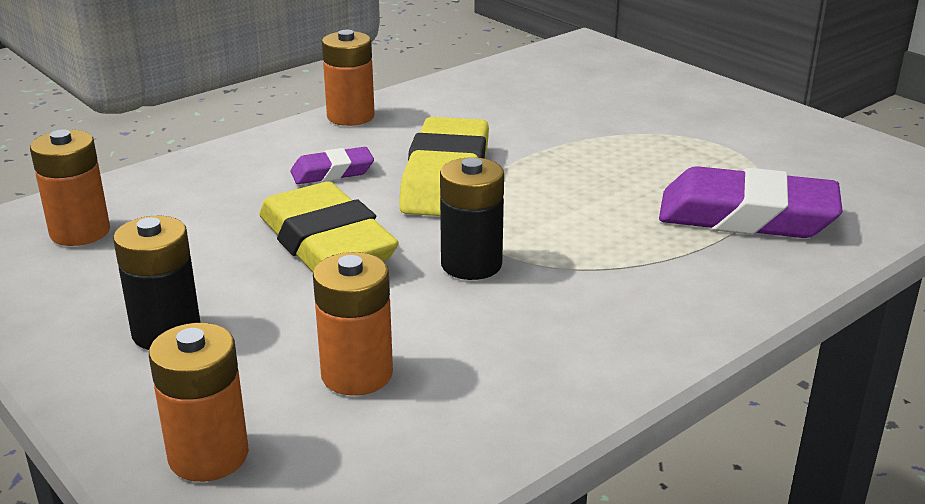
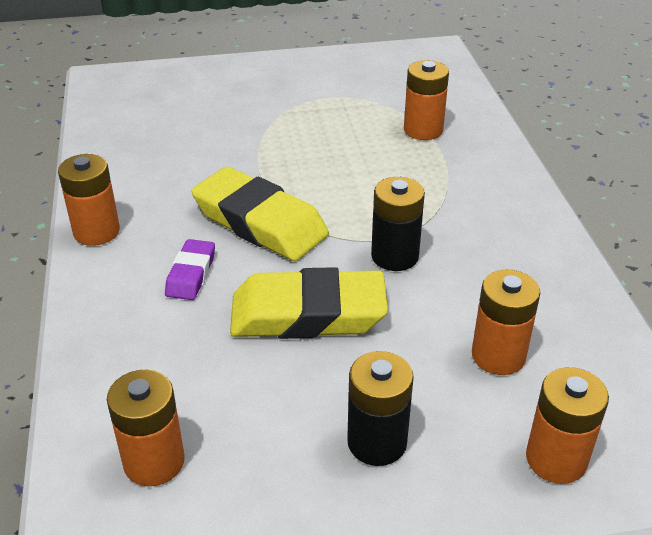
camera: 60 degrees left, 10 degrees up
purple eraser [659,166,843,238] -> orange battery [404,60,449,140]

